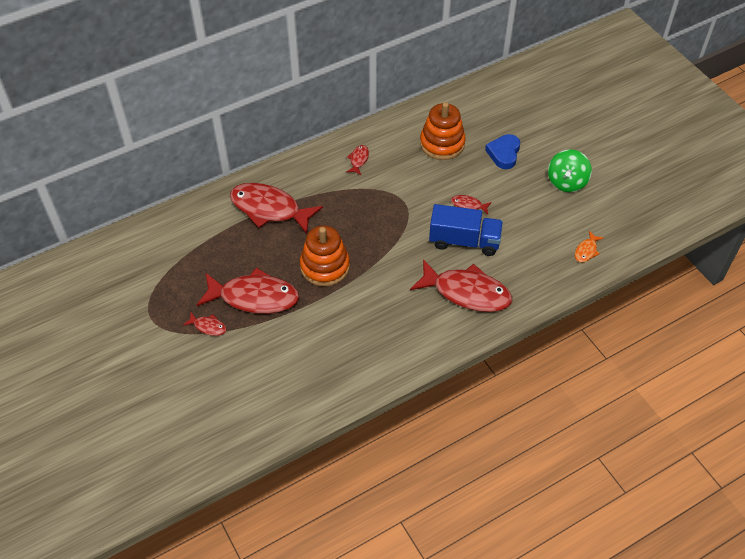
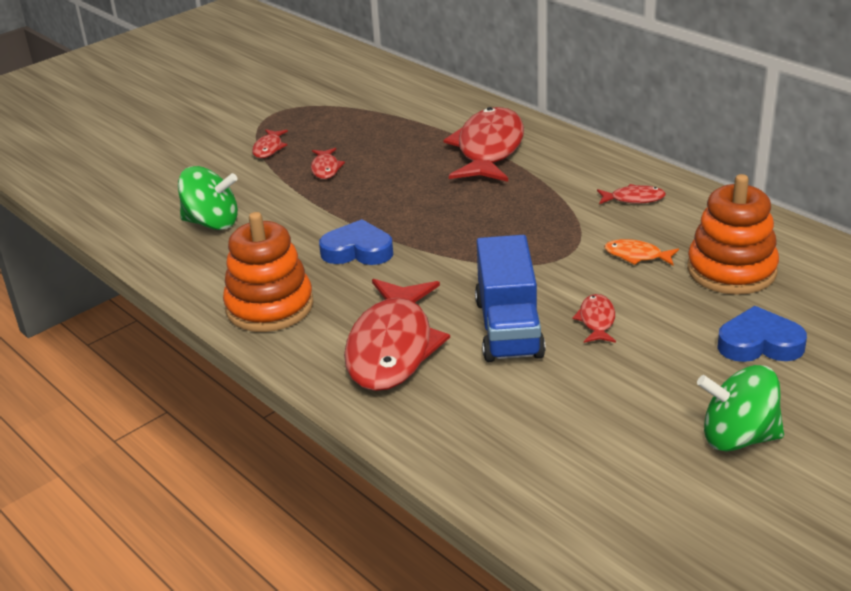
camera: 80 degrees right, 20 degrees down
red fish [197,267,299,314] -> red fish [311,148,345,179], size x0.43
orange stacking toy [300,225,350,286] -> orange stacking toy moved to [223,212,314,332]
orange fish [575,231,604,263] -> orange fish moved to [604,239,679,265]
none -> green spinning top [178,166,238,230]
none -> blue heart [319,219,393,265]

